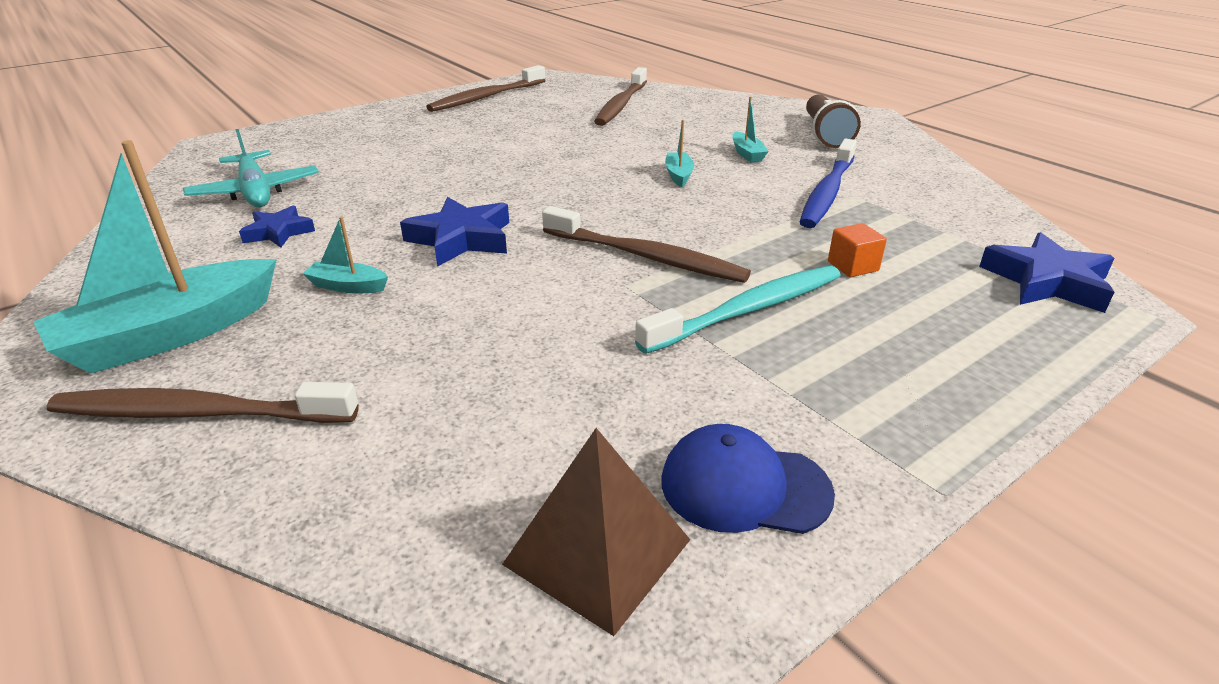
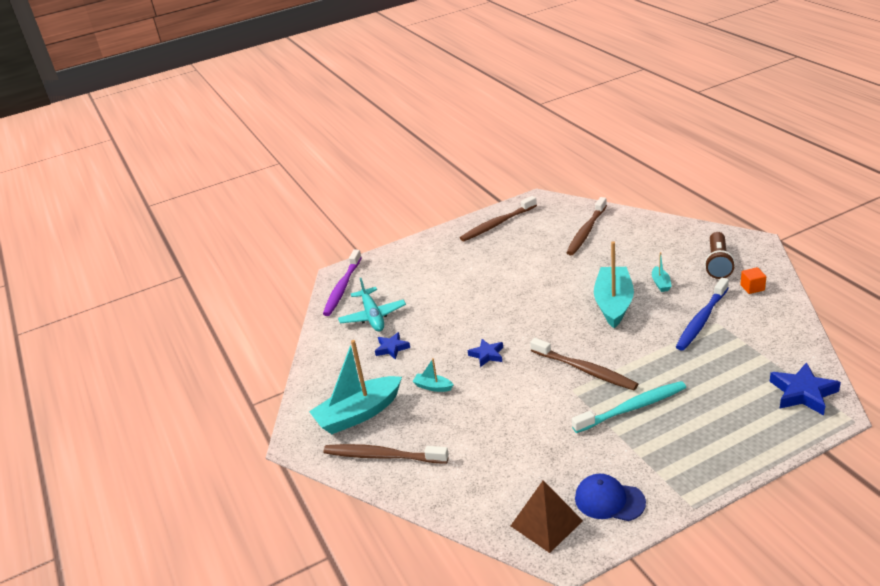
camera: 15 degrees right, 0 degrees up
blue star [400,197,509,267] -> blue star [468,339,503,367], size x0.63
turquoise boat [665,120,694,187] -> turquoise boat [594,241,634,328], size x2.26
orange cube [828,223,887,277] -> orange cube moved to [740,267,766,294]
none -> purple toothbrush [323,250,362,316]

